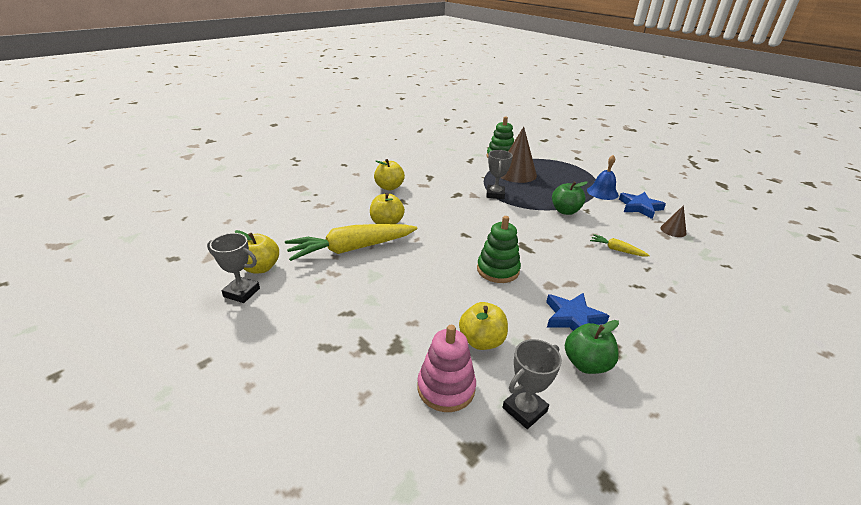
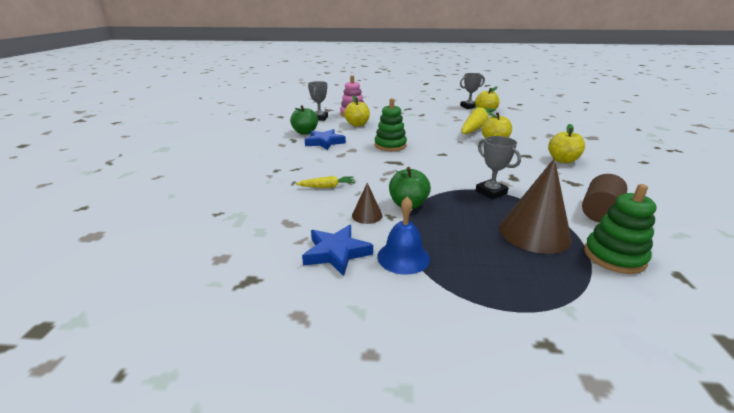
camera: 140 degrees right, 5 degrees down
brown cone [660,205,686,237] -> brown cone moved to [352,183,383,224]
none -> brown cylinder [582,174,628,223]

